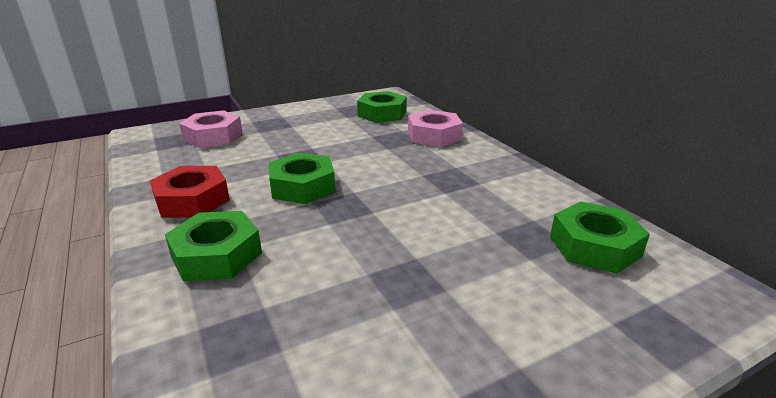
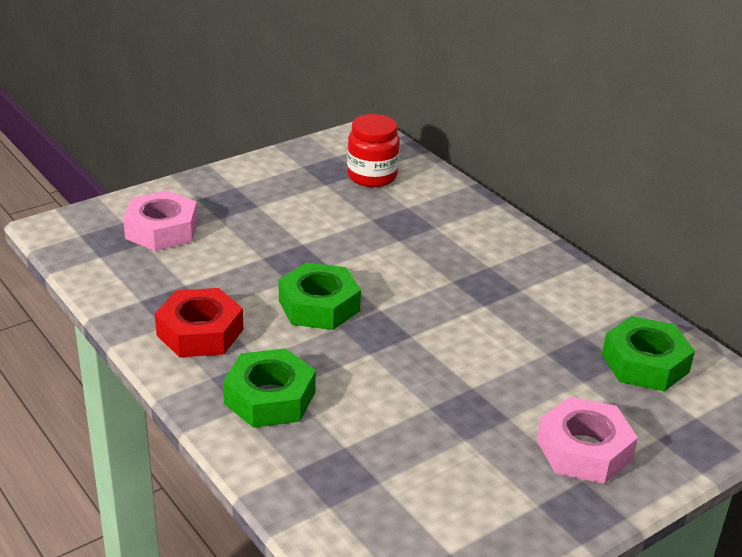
camera: 10 degrees left, 5 degrees up
green nut [357,91,407,123] -> red jar [347,114,400,187]
pink nut [408,110,463,147] -> pink nut moved to [537,397,638,484]

